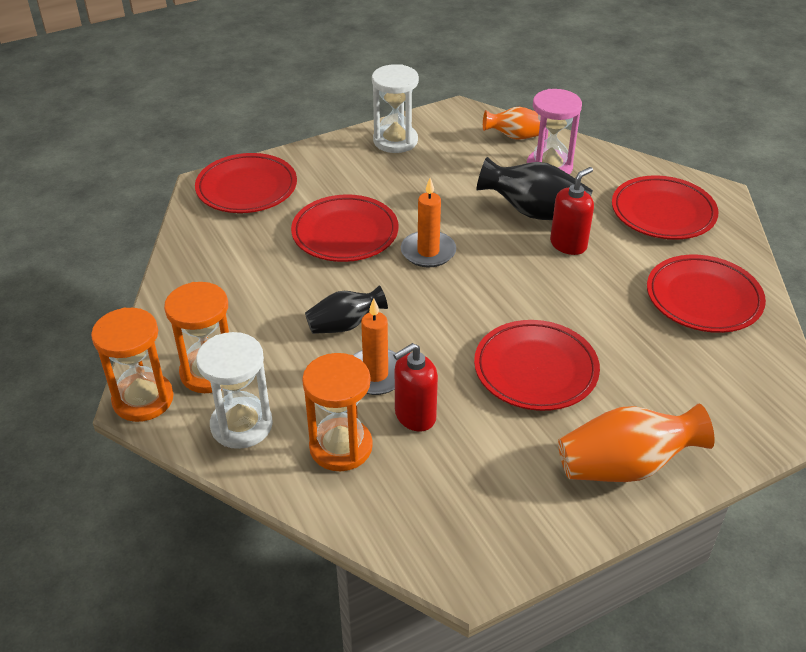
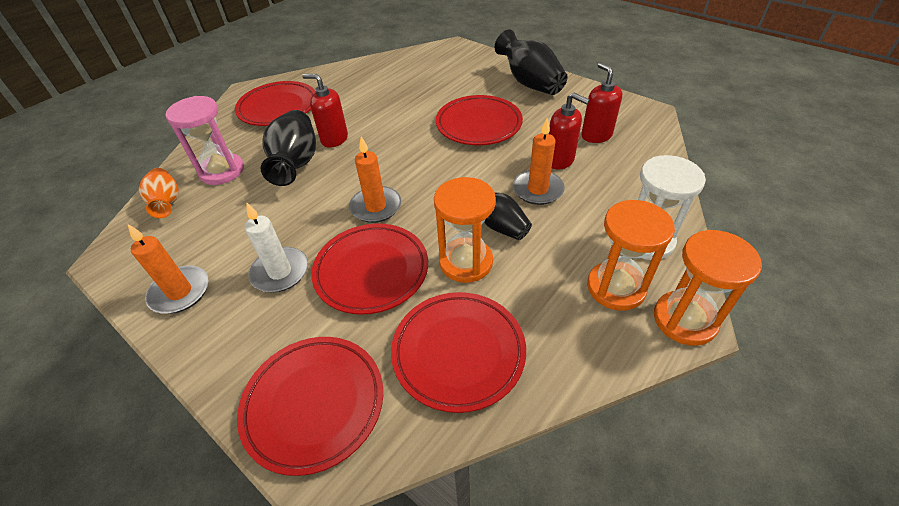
camera: 110 degrees left, 5 degrees up
orange hourglass [302,353,373,471] -> orange hourglass moved to [434,177,496,283]
white hourglass [372,64,419,153] -> orange candle [128,224,209,314]
orange vase [558,404,715,482] -> black vase [495,29,568,95]
red plate [647,255,766,333] -> red plate moved to [391,292,526,413]
none -> white candle [245,203,308,292]
none -> red soap dispenser [581,63,622,143]

